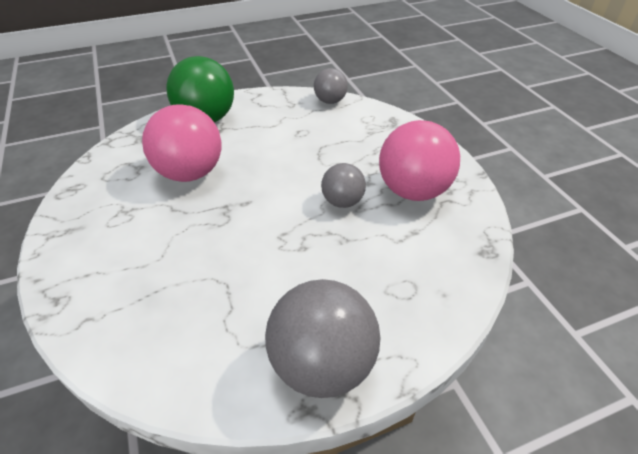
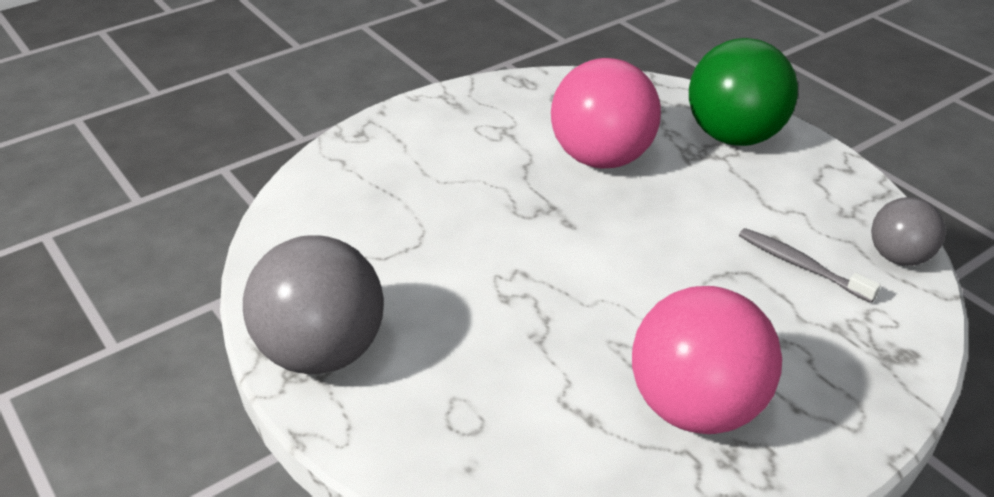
camera: 75 degrees right, 5 degrees down
grey ball [321,163,366,208] -> none
none -> grey toothbrush [739,228,881,303]

